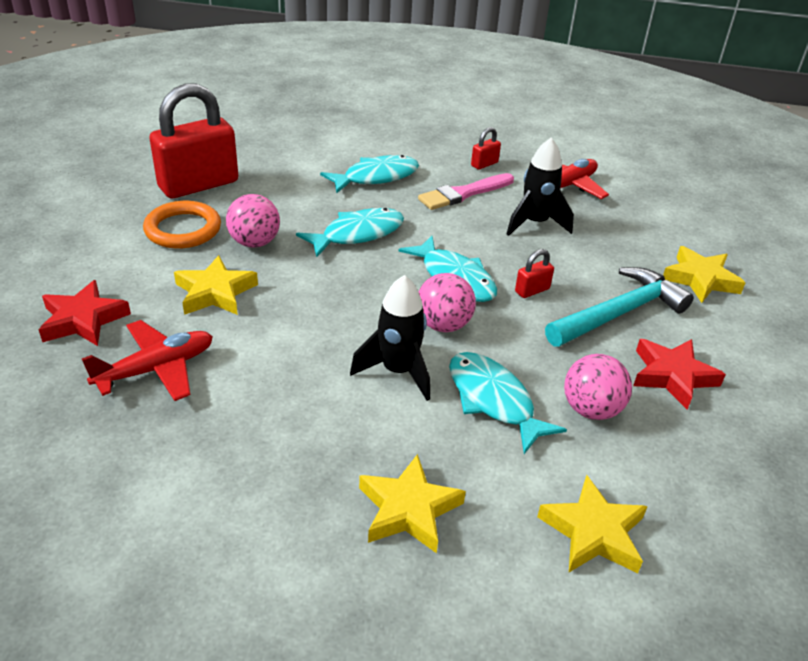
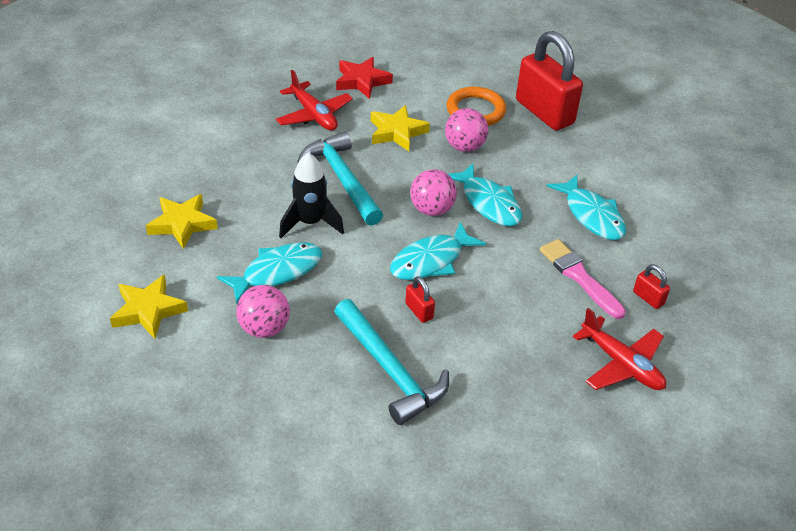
camera: 90 degrees right, 5 degrees up
pink ball [419,273,476,332] -> pink ball moved to [410,169,457,216]
black rocket [507,138,574,236] -> none
red star [633,339,726,410] -> none
yellow star [663,246,746,303] -> none
none -> turquoise hammer [297,132,383,226]

